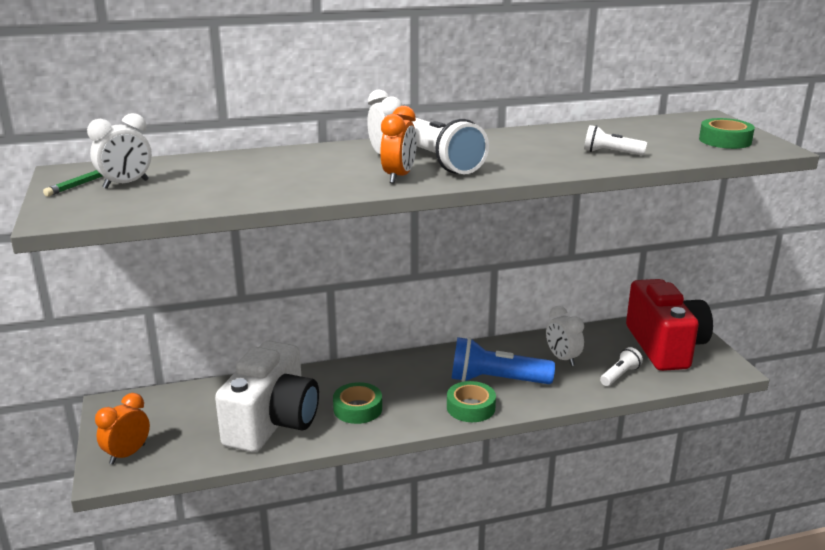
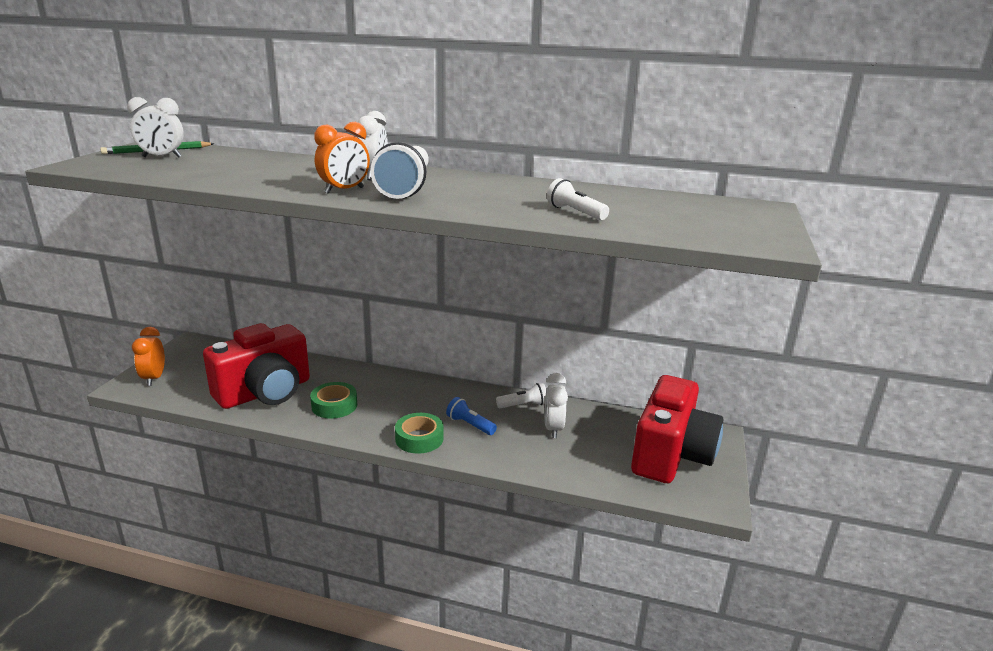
camera: 30 degrees right, 0 degrees up
orange clock [95,393,150,464] -> orange clock turned 75 degrees counterclockwise [132,327,165,386]
white camera [215,341,319,452] -> red camera [203,323,310,409]
blue flashlight [451,337,555,384] -> blue flashlight [446,397,497,435], size x0.53
white flashlight [600,347,643,386] -> white flashlight moved to [496,383,546,408]
green tape [699,118,755,149] -> none

